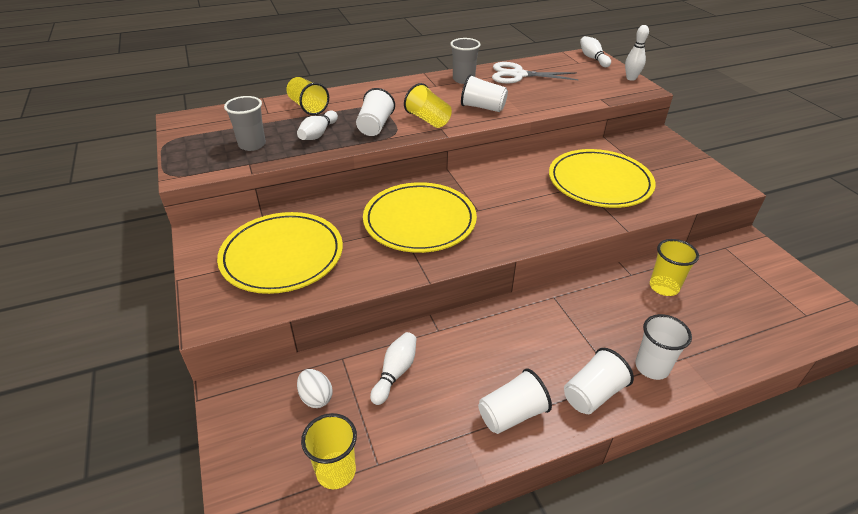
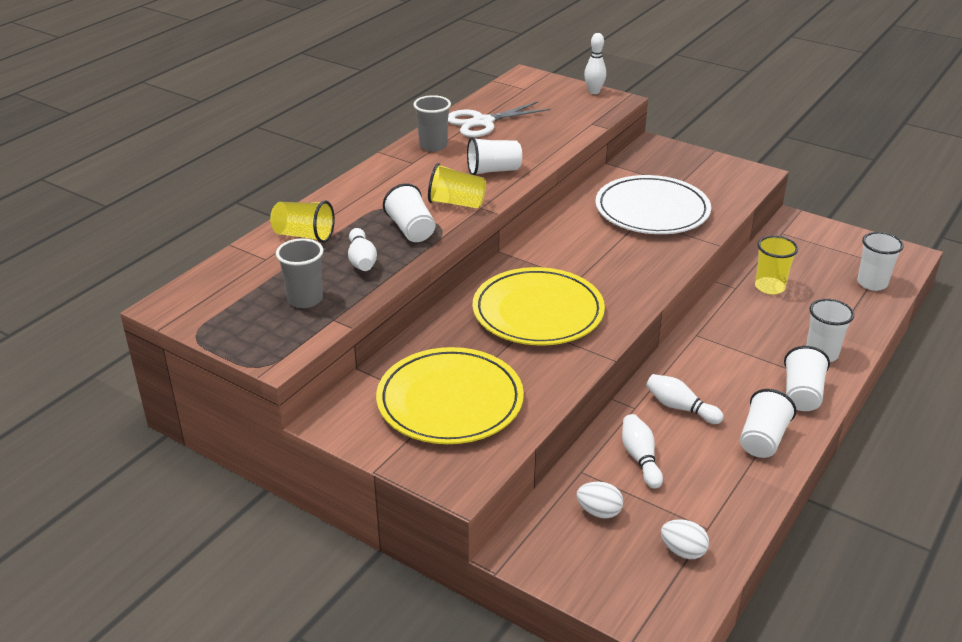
camera: 35 degrees left, 5 degrees down
yellow cup [301,413,357,489] -> white egg [661,519,709,559]
yellow plate [549,149,656,208] -> white plate [595,175,711,234]
white bowling pin [580,36,611,67] -> white bowling pin moved to [646,374,724,424]
none -> white cup [857,232,904,291]

